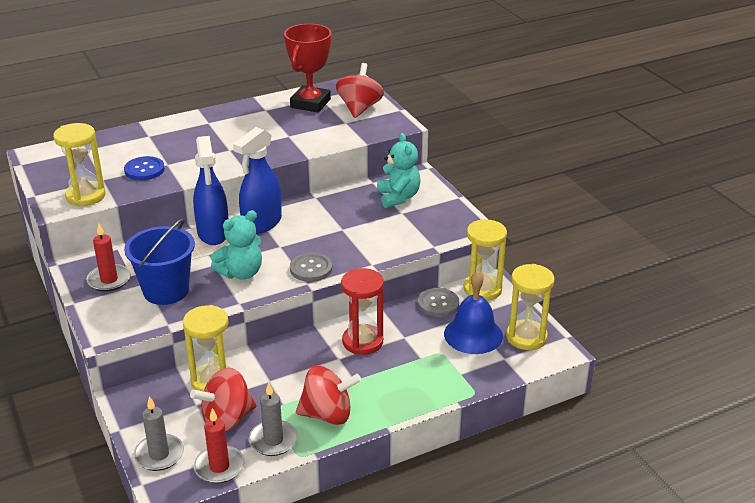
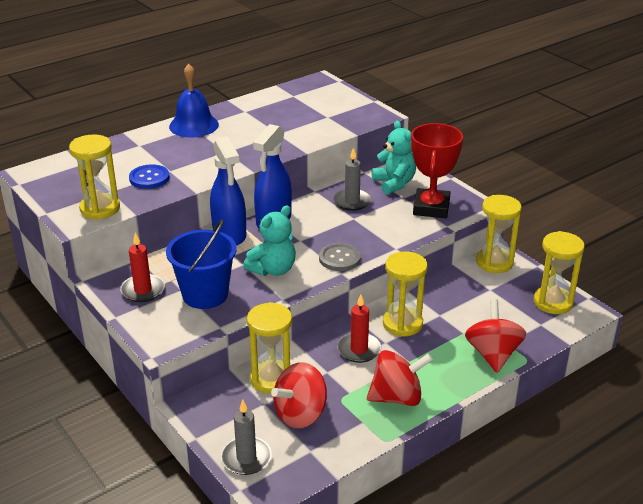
camera: 10 degrees left, 0 degrees up
red candle [194,408,244,484] -> red candle moved to [337,294,381,363]
grey candle [249,383,298,456] -> grey candle moved to [333,148,371,211]
red trophy [284,24,331,112] -> red trophy moved to [411,123,463,218]
red spinning top [336,63,384,118] -> red spinning top moved to [465,299,526,373]
red hourglass [341,268,384,355] -> yellow hourglass [383,251,428,337]
grey button [418,288,459,317] -> none
blue bell [444,271,503,354] -> blue bell moved to [169,64,219,137]

